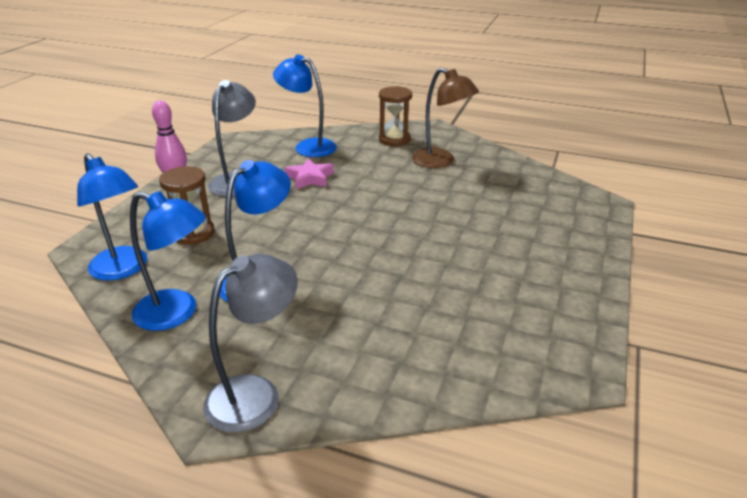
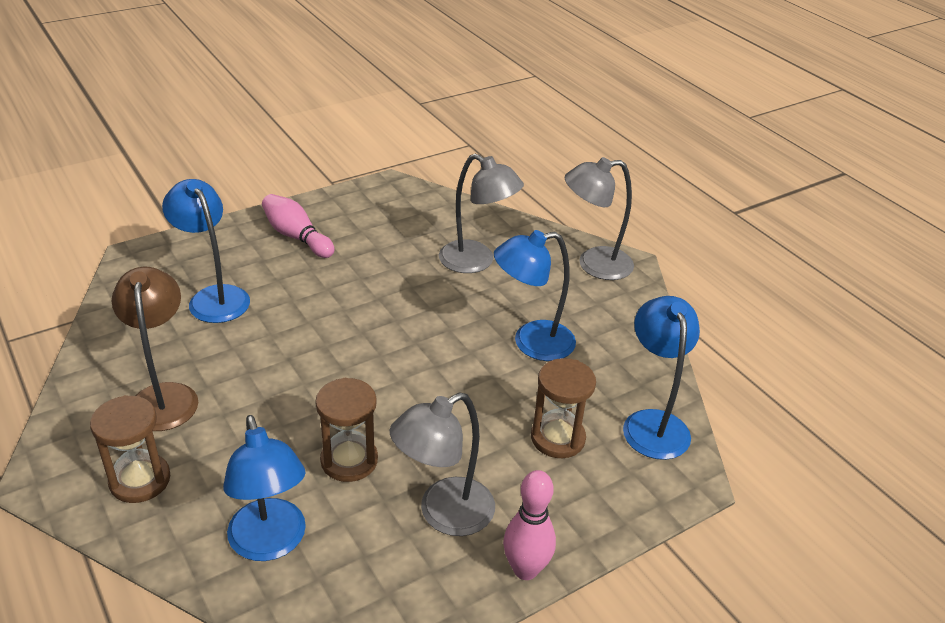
camera: 145 degrees left, 5 degrees up
blue lamp [130,191,206,331] -> blue lamp moved to [162,179,250,323]
pink star [285,158,334,189] -> brown hourglass [315,378,378,482]
none -> pink bowling pin [262,194,335,258]
none -> grey lamp [439,154,524,273]

